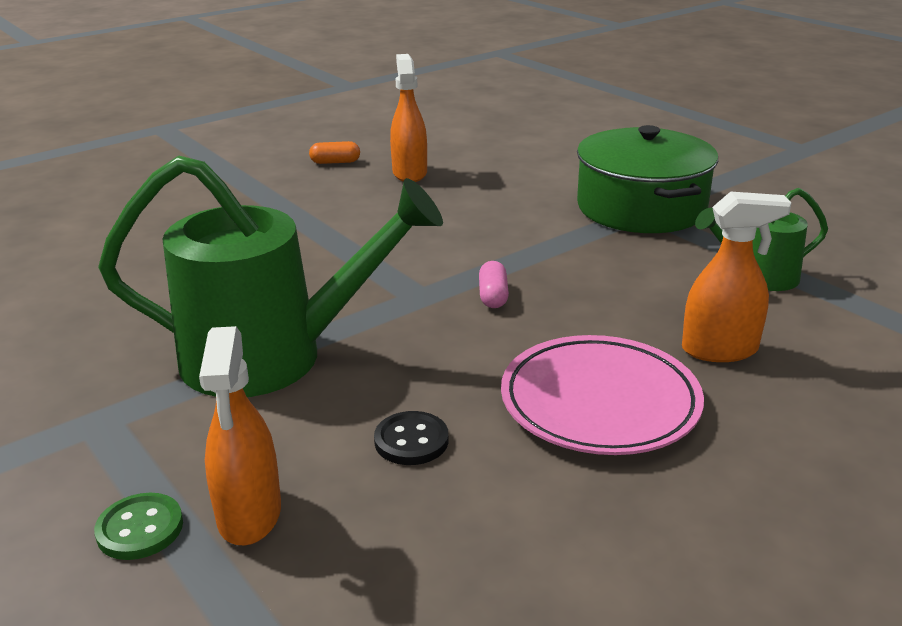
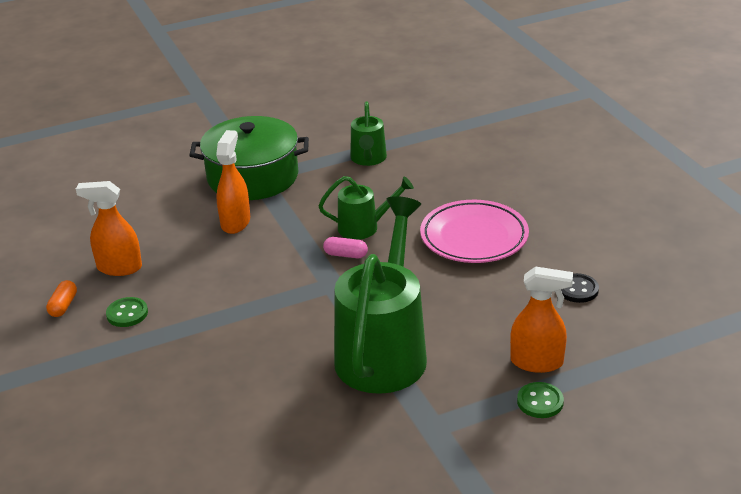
camera: 75 degrees left, 5 degrees up
black button [374,411,449,465] -> black button moved to [561,273,599,303]
orange spray bottle [682,191,792,362] -> orange spray bottle moved to [216,130,250,234]
none -> green button [106,297,148,327]
none -> green watering can [318,176,414,240]

